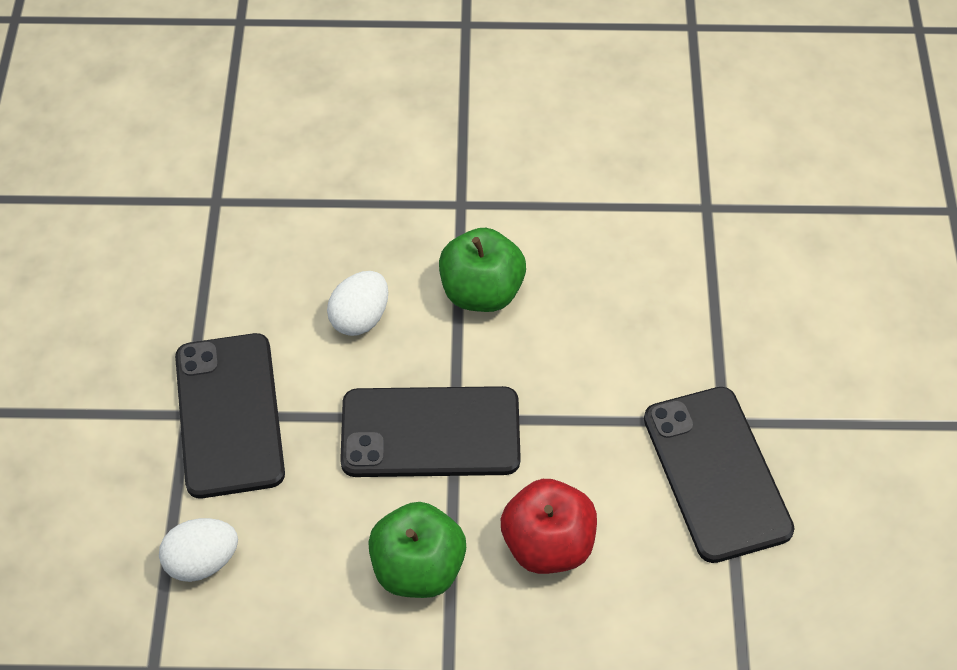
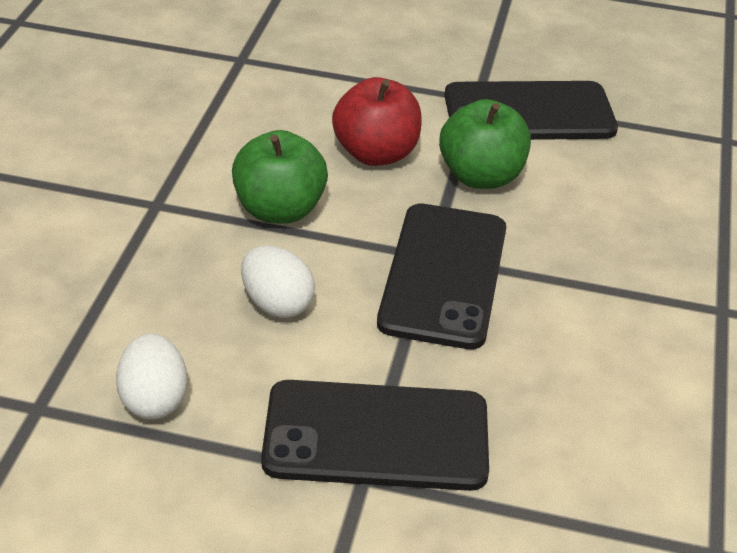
camera: 80 degrees left, 15 degrees down
white egg [159,518,238,582] -> white egg moved to [116,333,187,419]
green apple [368,502,466,598] -> green apple moved to [439,99,531,189]
red apple [501,479,597,574] -> red apple moved to [332,77,422,166]

